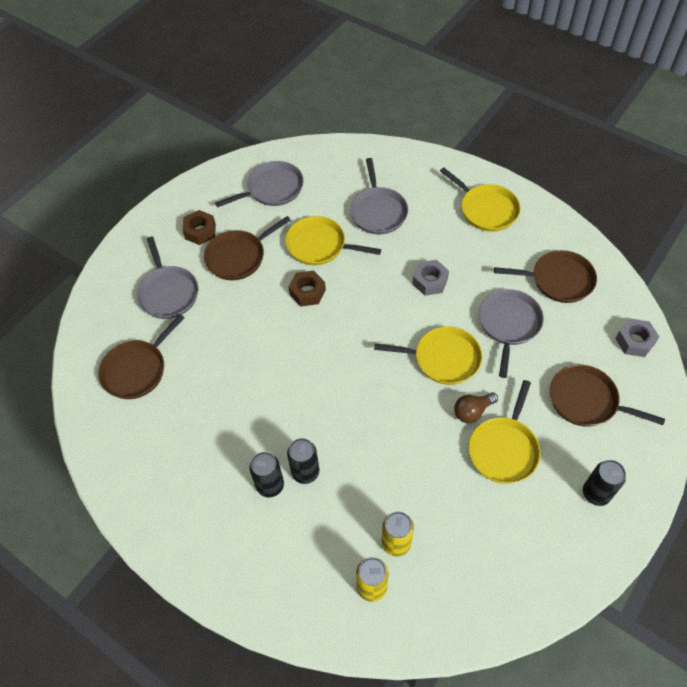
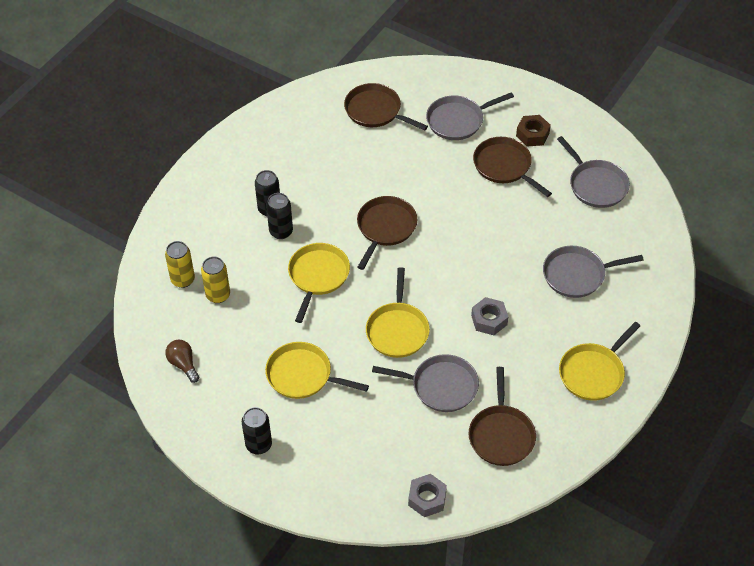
camera: 85 degrees right, 5 degrees down
yellow pan [285,216,381,265] -> yellow pan moved to [288,243,350,323]
brown nut [289,270,326,307] -> none
brown light bulb [454,392,498,423] -> brown light bulb moved to [165,340,200,383]
brown pan [550,365,665,427] -> brown pan moved to [357,196,417,270]

